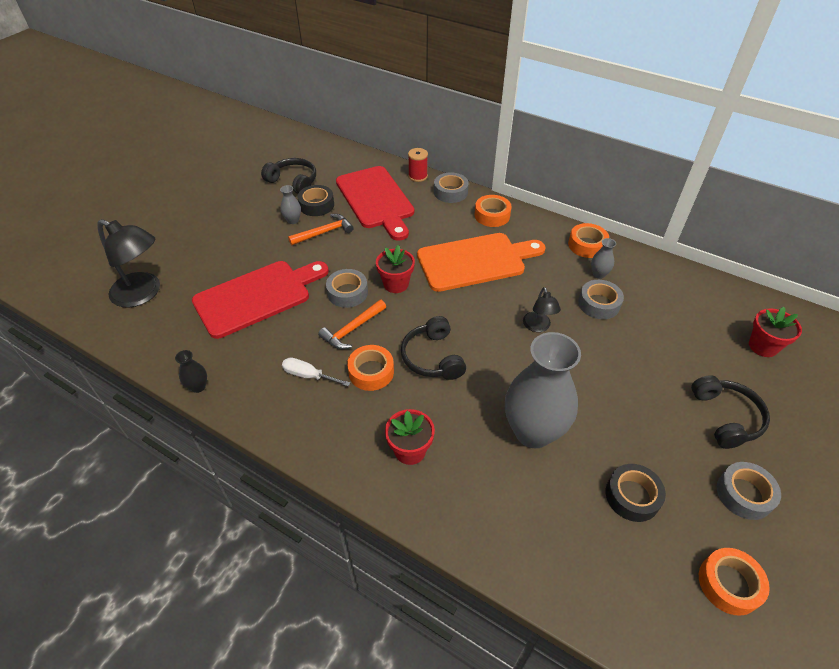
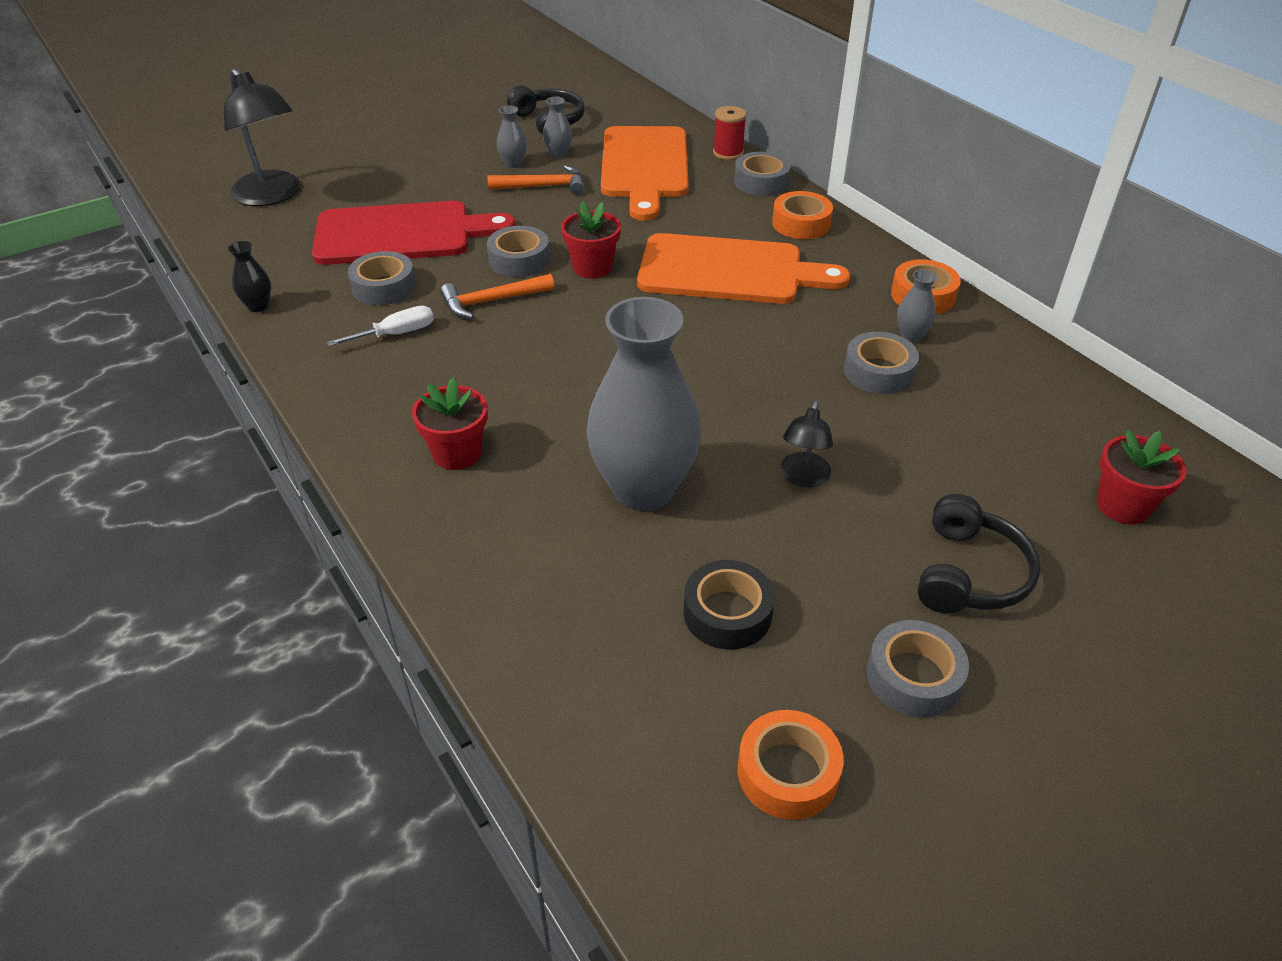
camera: 25 degrees right, 5 degrees down
white screwdriver [282,357,350,386] -> white screwdriver turned 105 degrees clockwise [327,306,434,346]
black tape [297,185,334,216] -> grey vase [543,97,572,158]
red cutting board [336,166,414,241] -> orange cutting board [601,126,689,221]
orange tape [347,345,394,391] -> none
black headphones [401,316,466,380] -> none
black lamp [523,287,561,332] -> black lamp moved to [780,401,833,487]
none -> grey tape [348,251,416,305]

